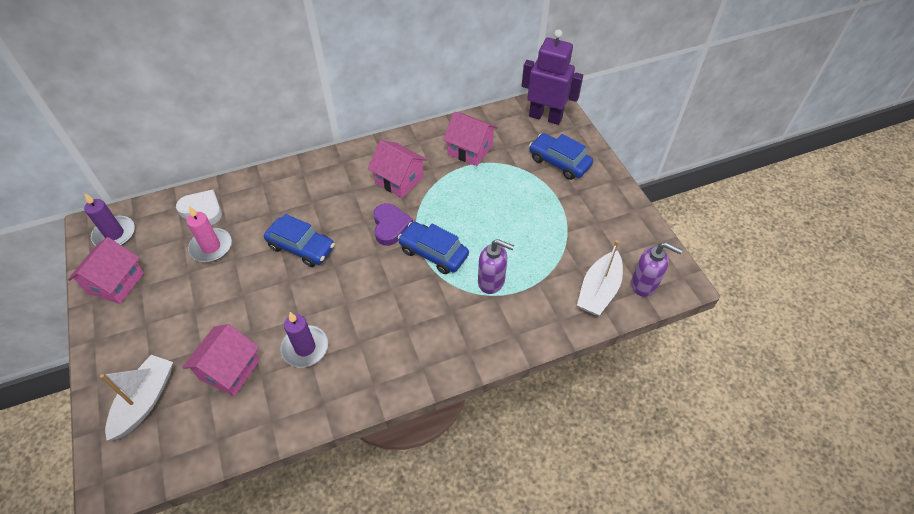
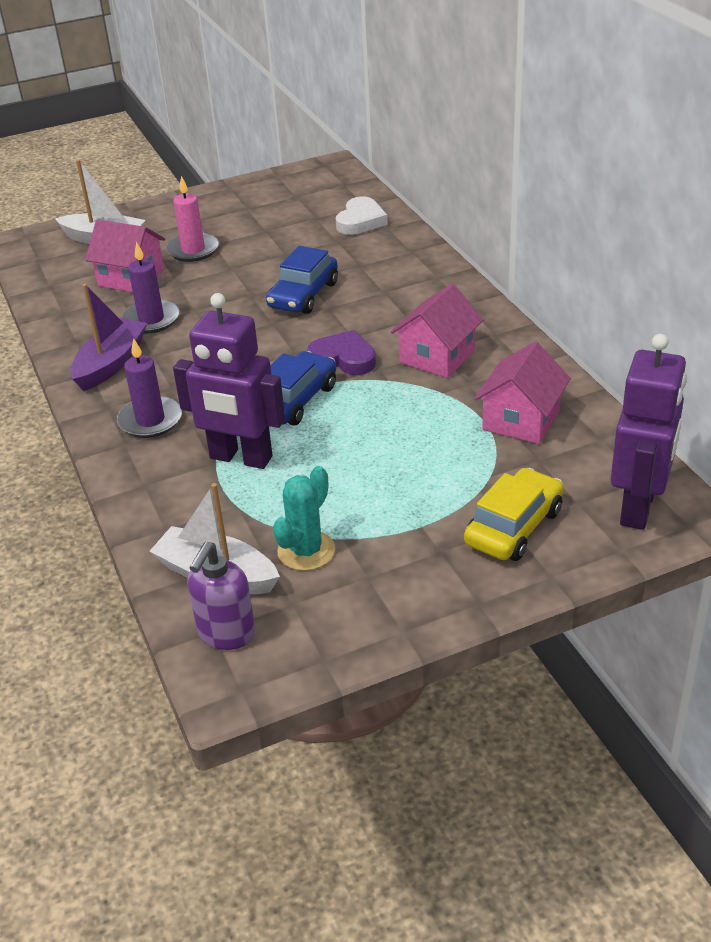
camera: 90 degrees right, 15 degrees down
pink house [68,237,144,304] -> none
purple candle [84,193,135,246] -> purple candle moved to [117,338,182,438]
pink candle [186,206,232,262] -> pink candle moved to [166,176,219,262]
purple heart [373,203,413,246] -> purple heart turned 150 degrees counterclockwise [307,330,376,375]
purple soap dispenser [478,239,514,294] -> purple robot [173,293,285,469]
blue car [529,133,593,180] -> yellow car [464,468,563,561]
none -> purple boat [70,284,147,391]
none -> turquoise cactus [273,466,335,571]

